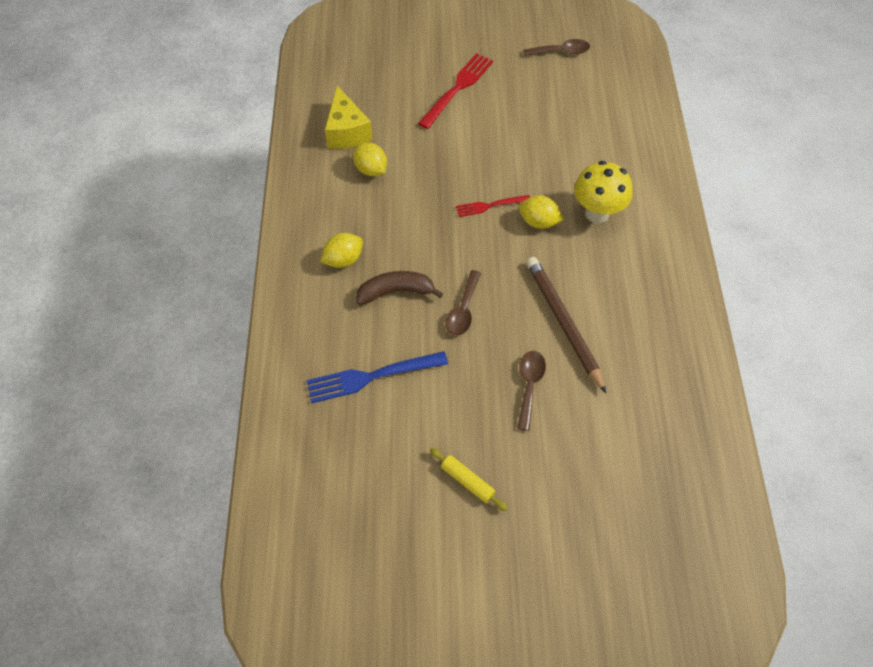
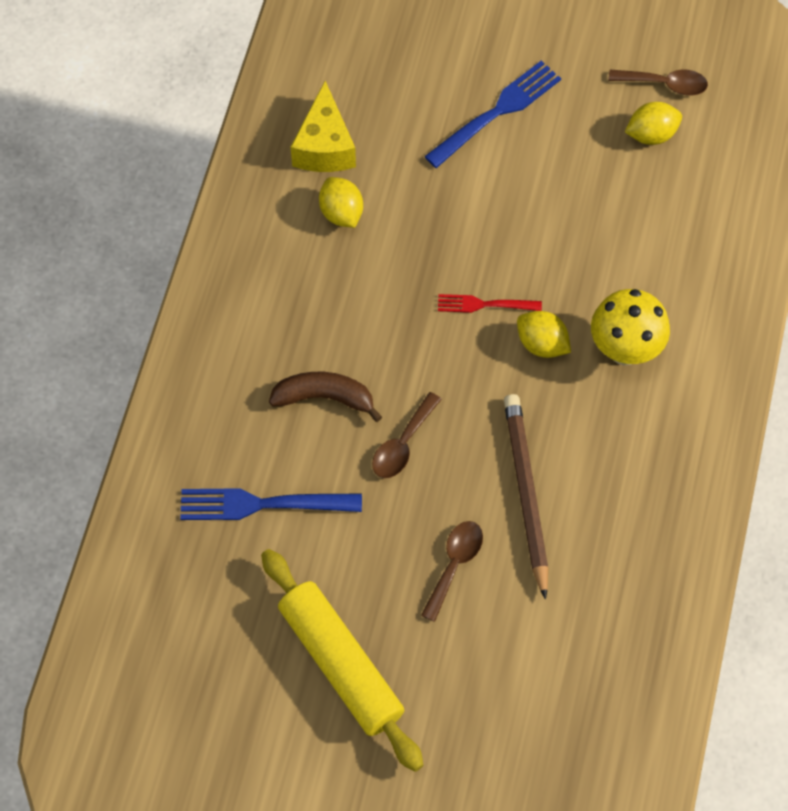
camera: 15 degrees right, 5 degrees up
yellow lemon [320,233,363,268] -> yellow lemon moved to [625,102,682,145]
red fork [418,53,493,129] -> blue fork [424,60,561,168]
yellow rolling pin [430,448,508,511] -> yellow rolling pin [261,549,423,772], size x2.25

